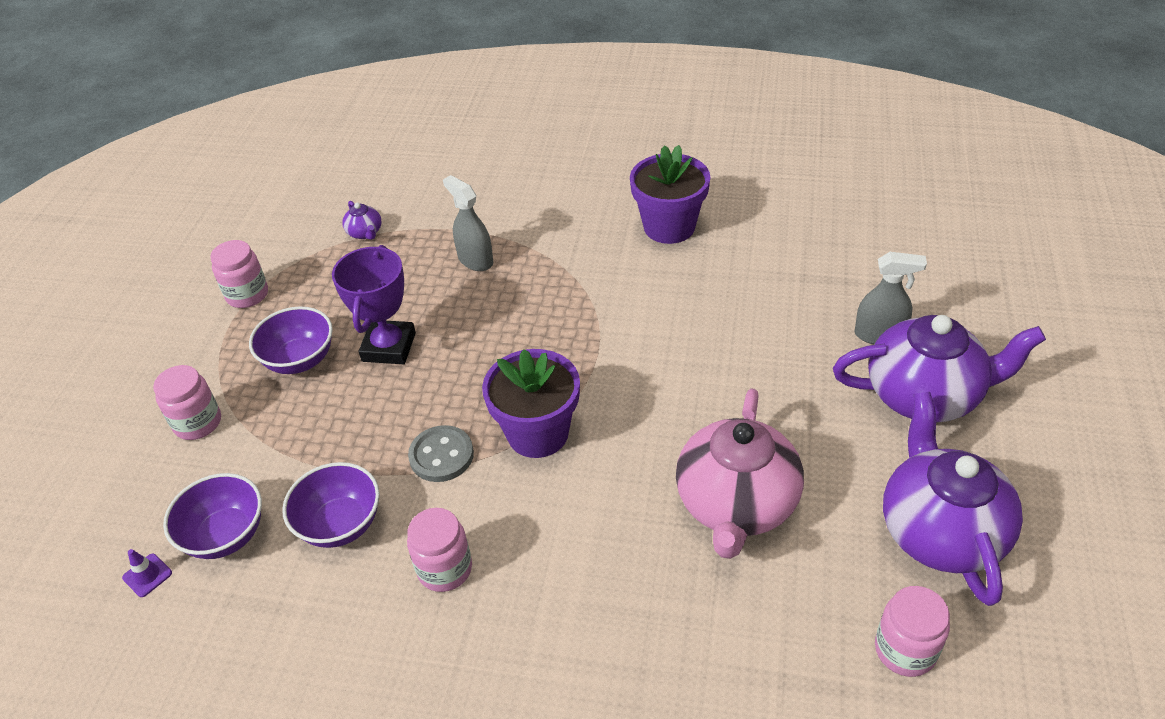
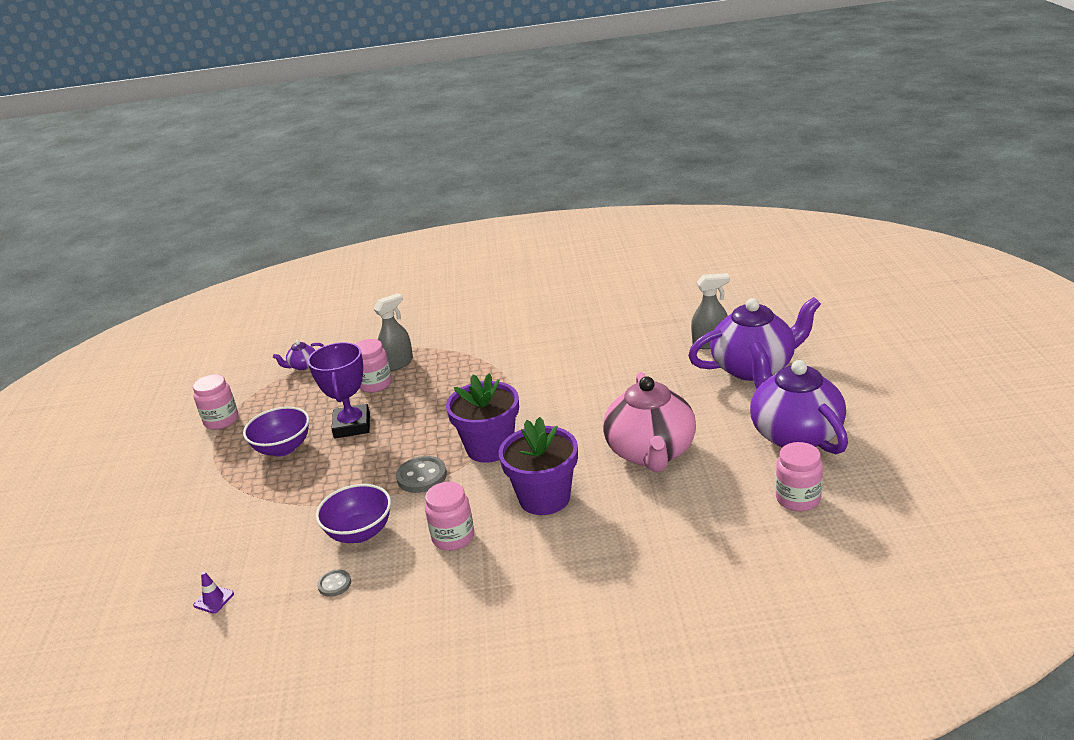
camera: 15 degrees left, 15 degrees down
pink jar [153,365,221,440] -> pink jar moved to [356,339,392,393]
purple bowl [163,473,262,559] -> none
purple teapot [342,201,381,240] -> purple teapot turned 105 degrees clockwise [273,340,324,370]
grey spray bottle [443,175,493,271] -> grey spray bottle turned 105 degrees clockwise [373,293,413,371]
purple flower pot [630,145,711,244] -> purple flower pot moved to [499,417,578,515]
none -> grey button [317,570,351,597]

